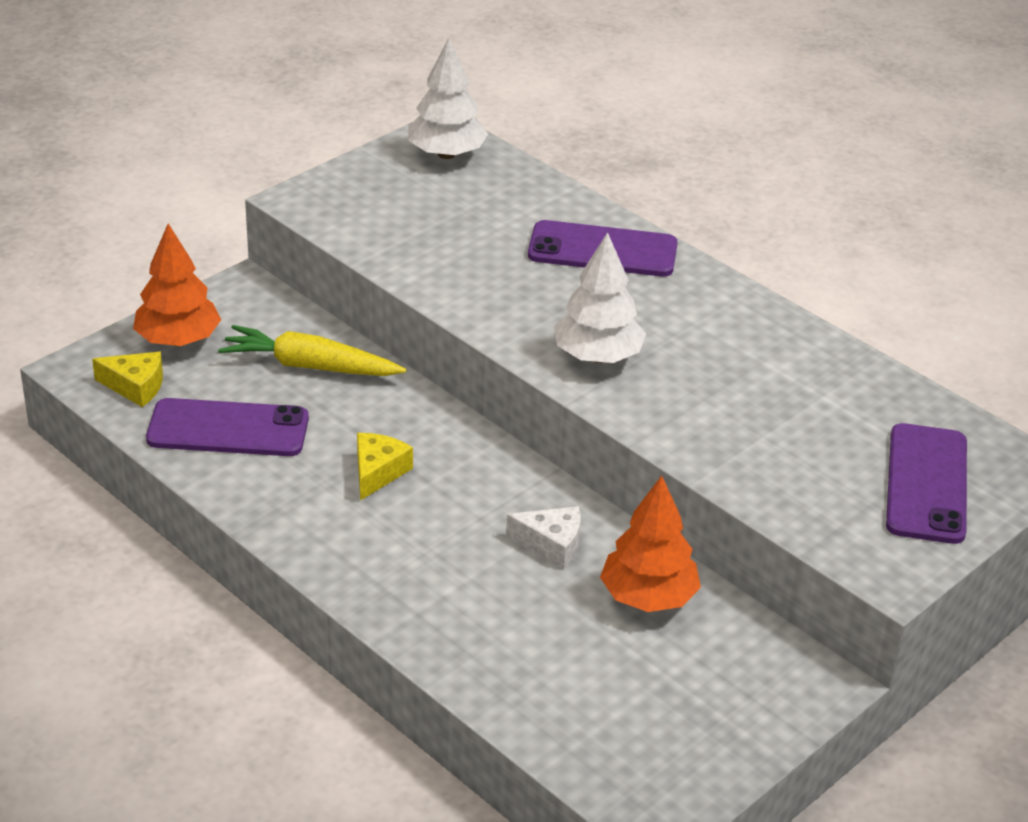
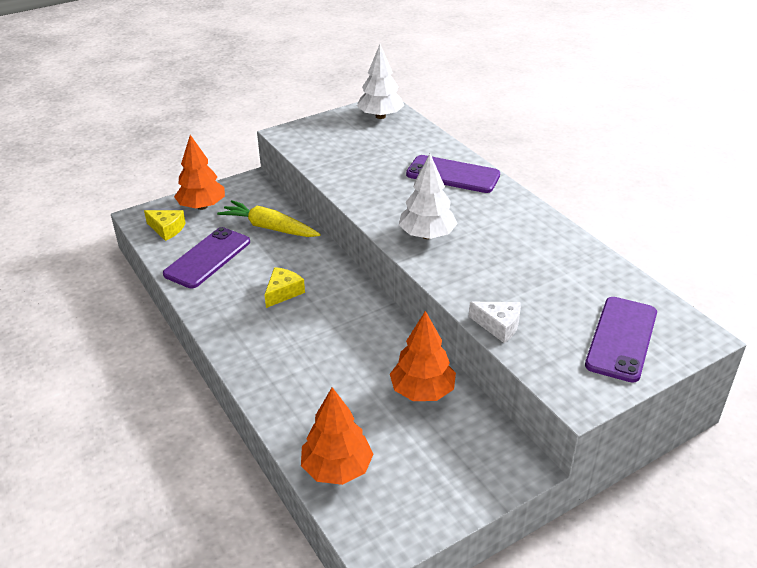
camera: 15 degrees right, 0 degrees up
purple phone [146,398,309,456] -> purple phone turned 75 degrees counterclockwise [163,227,250,288]
white cheese [506,506,581,569] -> white cheese moved to [469,302,521,343]
none -> orange tree [301,387,373,485]

